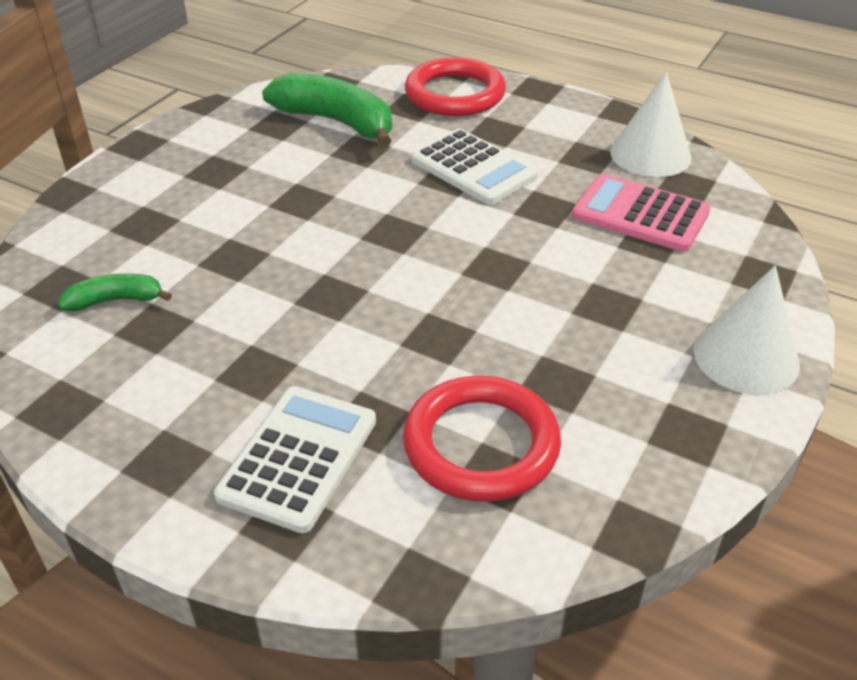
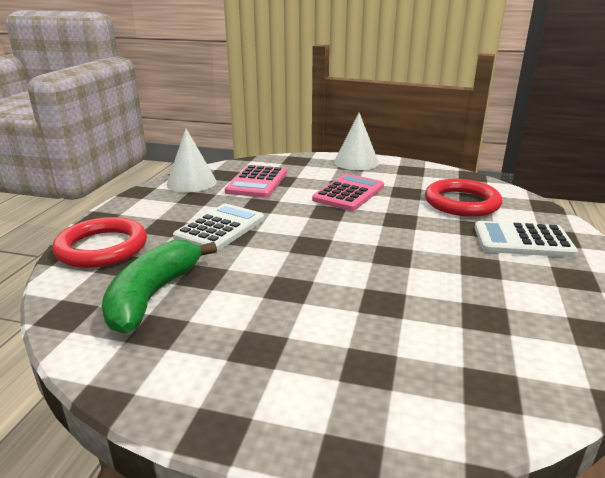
camera: 105 degrees left, 15 degrees down
green banana [58,273,172,311] -> none
none -> pink calculator [312,174,384,211]

